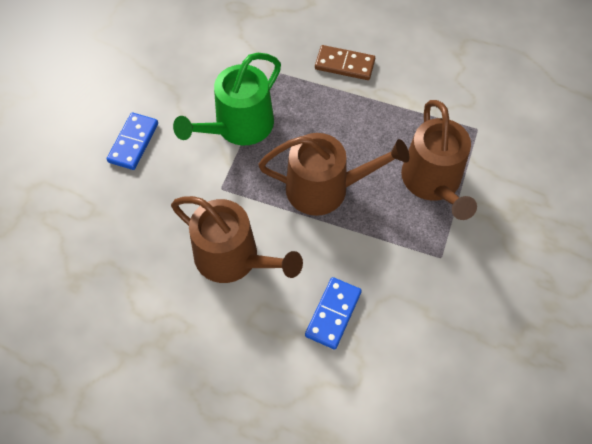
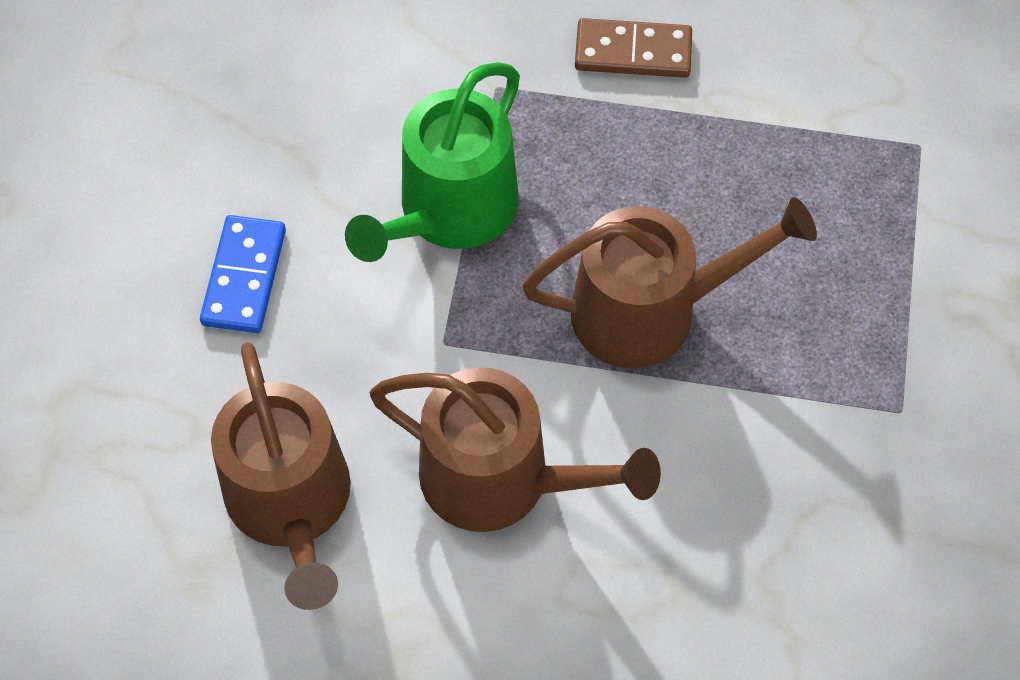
camera: 10 degrees left, 0 degrees up
blue domino [305,277,362,349] -> none
brown watering can [401,100,477,220] -> brown watering can moved to [211,342,351,610]

